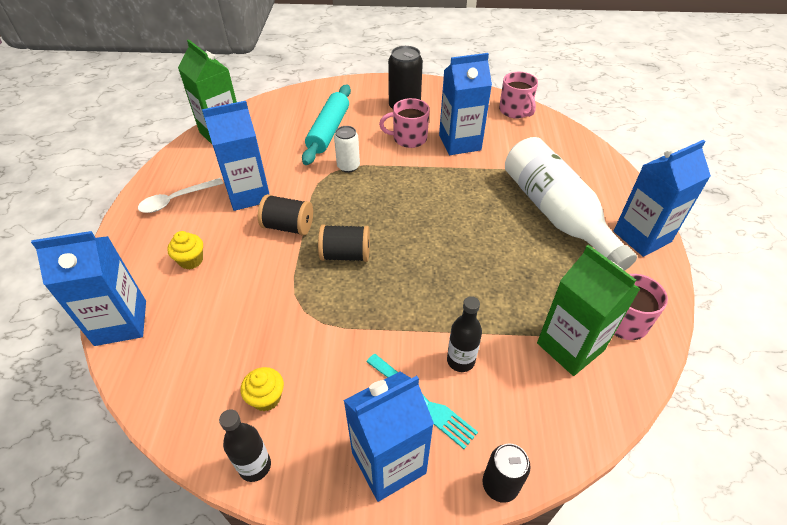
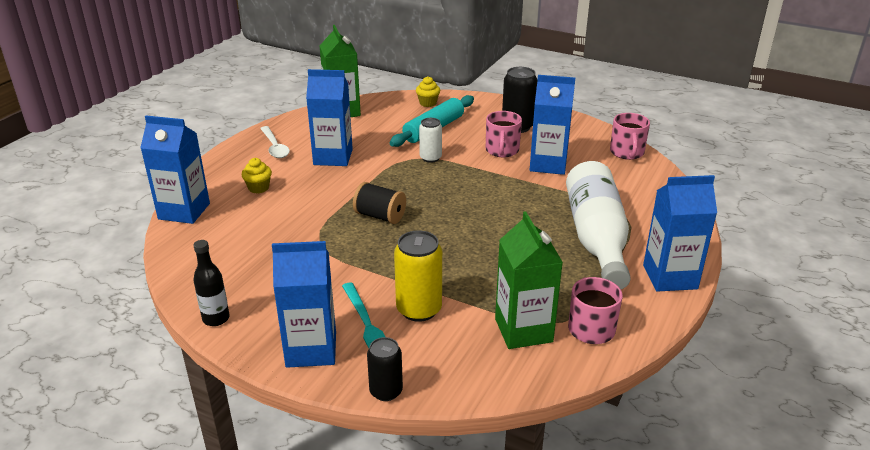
camera: 25 degrees right, 15 degrees down
white spoon [138,178,223,213] -> white spoon turned 105 degrees counterclockwise [260,126,290,158]
yellow cupcake [241,367,284,411] -> yellow cupcake moved to [416,76,440,107]
black spool [258,194,313,236] -> none
pink mug [379,98,430,148] -> pink mug turned 105 degrees counterclockwise [486,111,522,157]
black bottle [447,296,482,372] -> yellow can [394,231,442,322]

